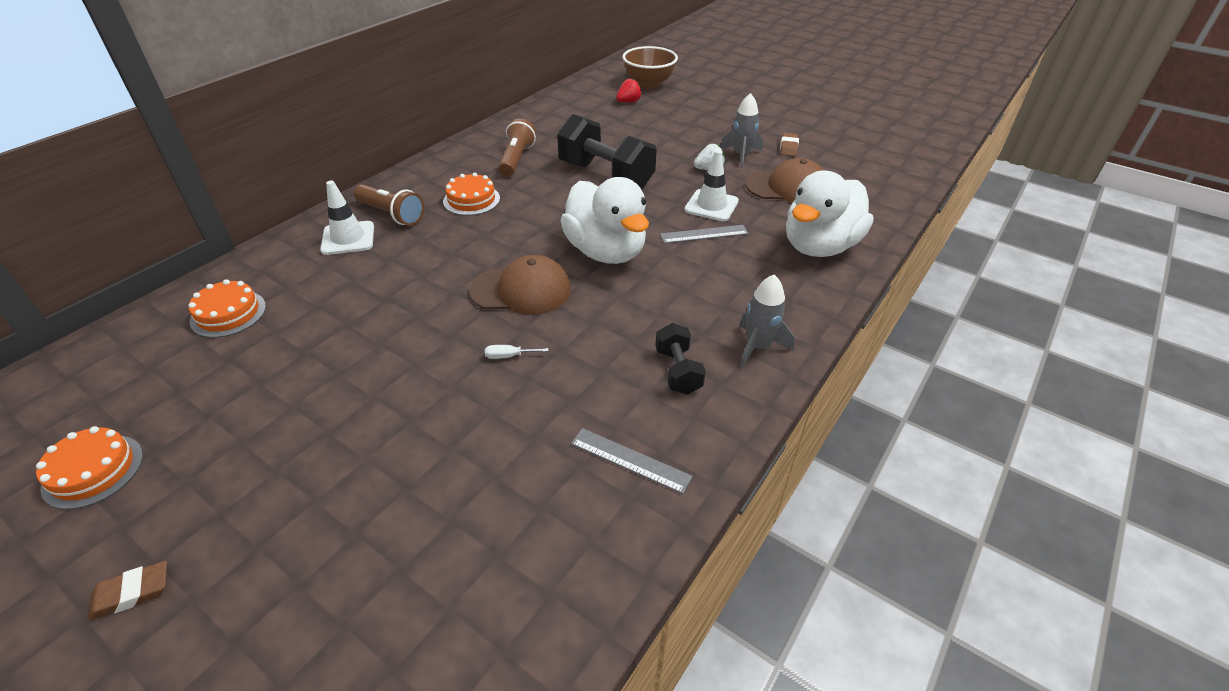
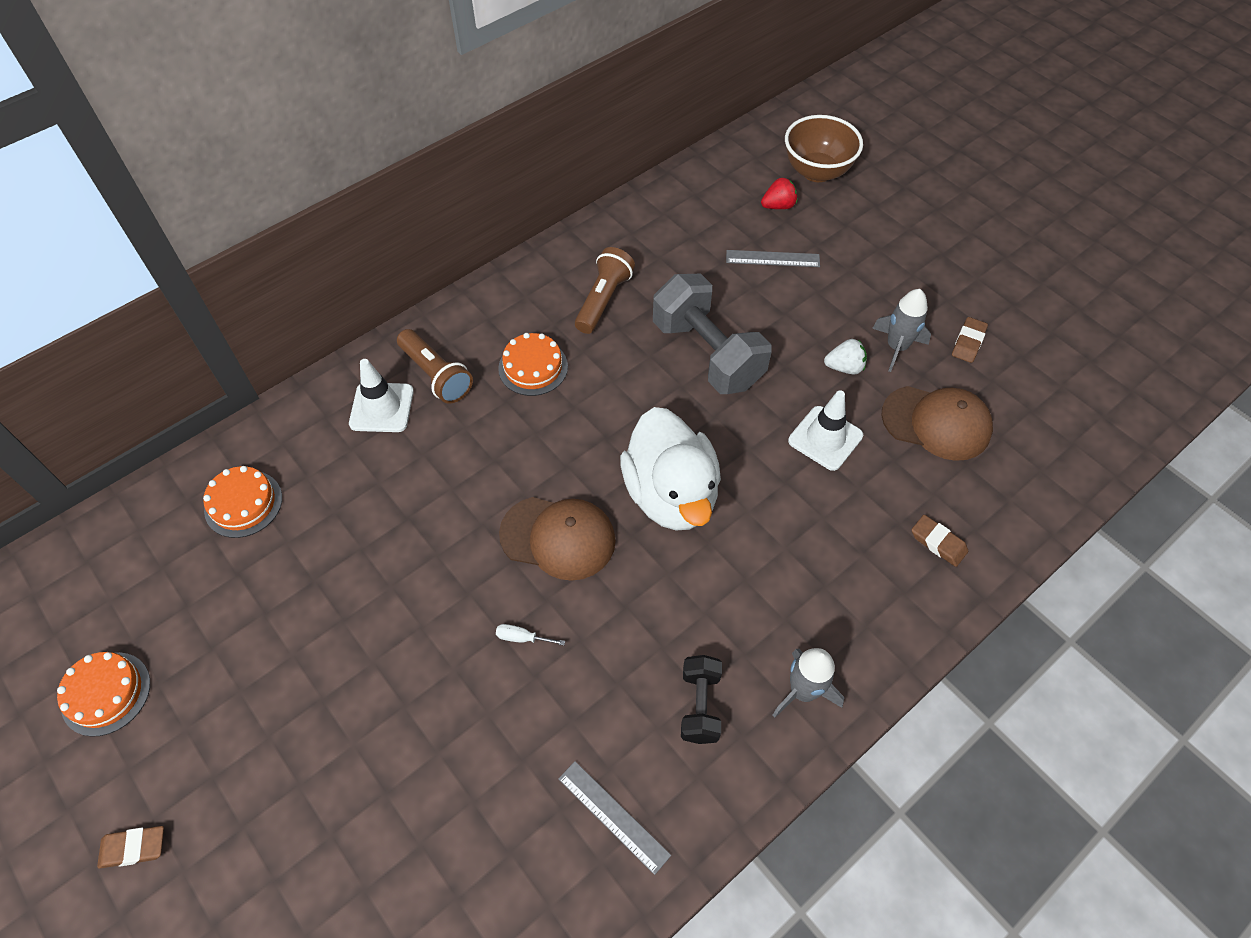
camera: 15 degrees right, 15 degrees up
black dumbbell [557,114,657,189] -> grey dumbbell [653,274,772,394]
grey ruler [660,225,749,243] -> grey ruler moved to [726,250,820,267]
white duck [786,171,874,257] -> brown eraser [912,515,968,567]

